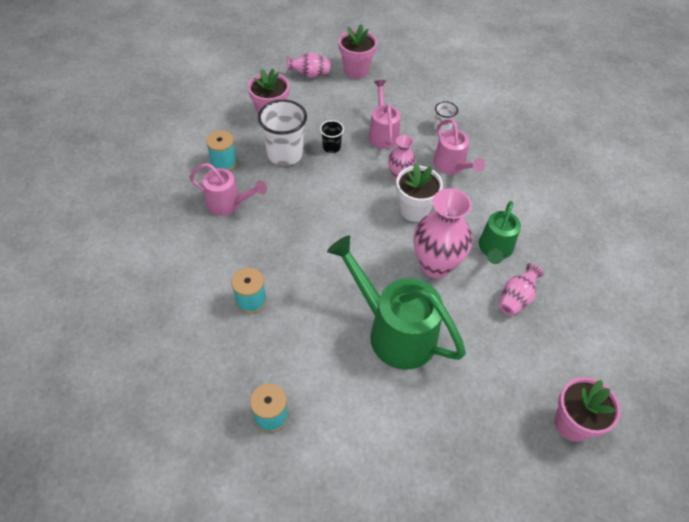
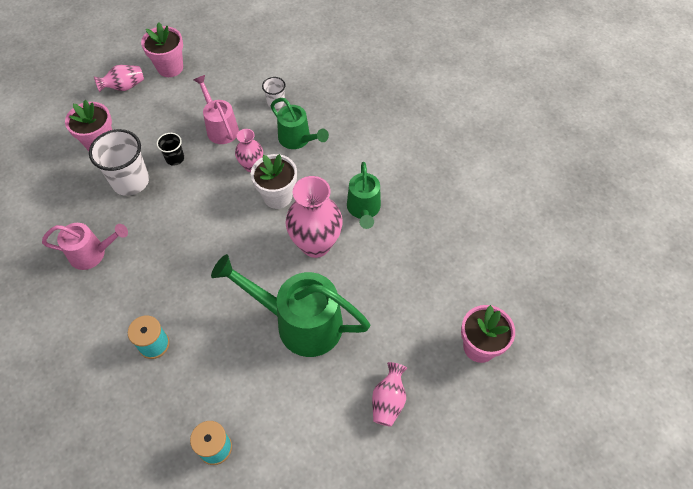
camera: 20 degrees left, 5 degrees up
turquoise spool [206,130,237,171] -> none
pink watering can [433,119,485,174] -> green watering can [271,98,329,149]
pink vase [499,263,544,316] -> pink vase moved to [372,362,407,427]

